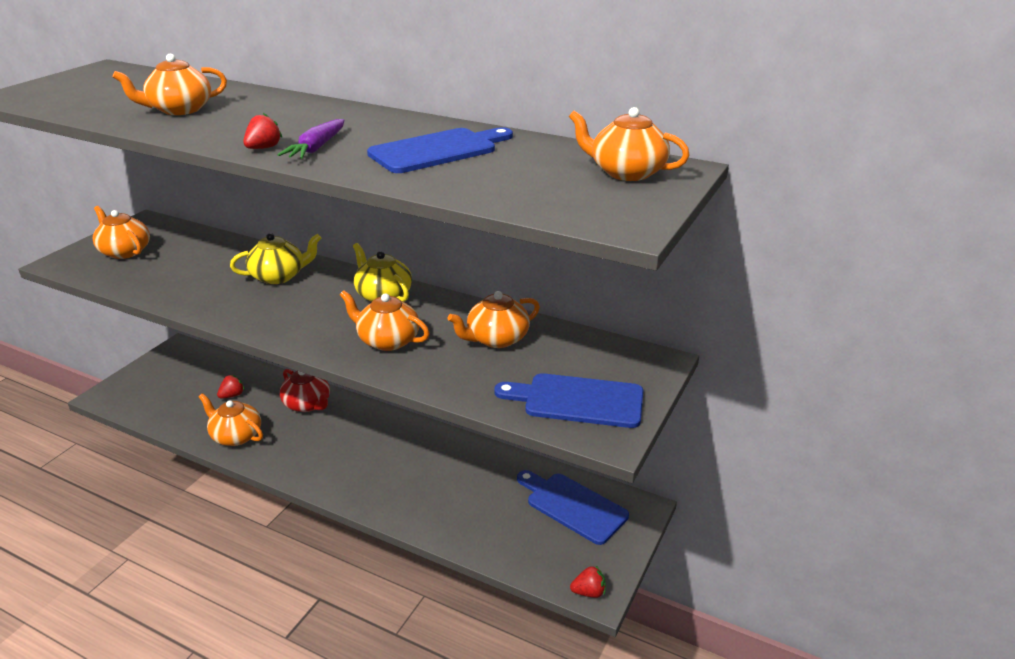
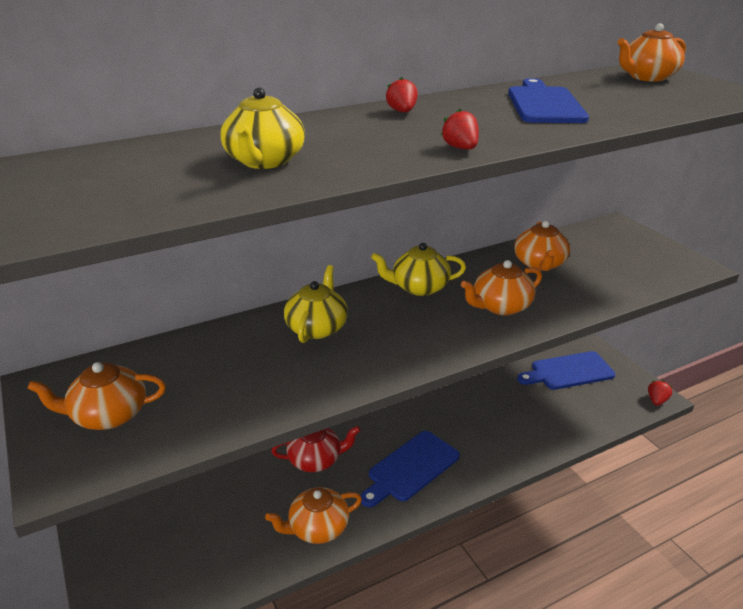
camera: 55 degrees left, 0 degrees up
orange teapot [113,54,227,115] -> yellow teapot [220,88,305,169]
red strawberry [217,375,245,399] -> red strawberry moved to [386,77,418,112]
purple carrot [278,119,344,159] -> none
blue cutting board [495,373,643,428] -> blue cutting board moved to [361,431,460,507]

